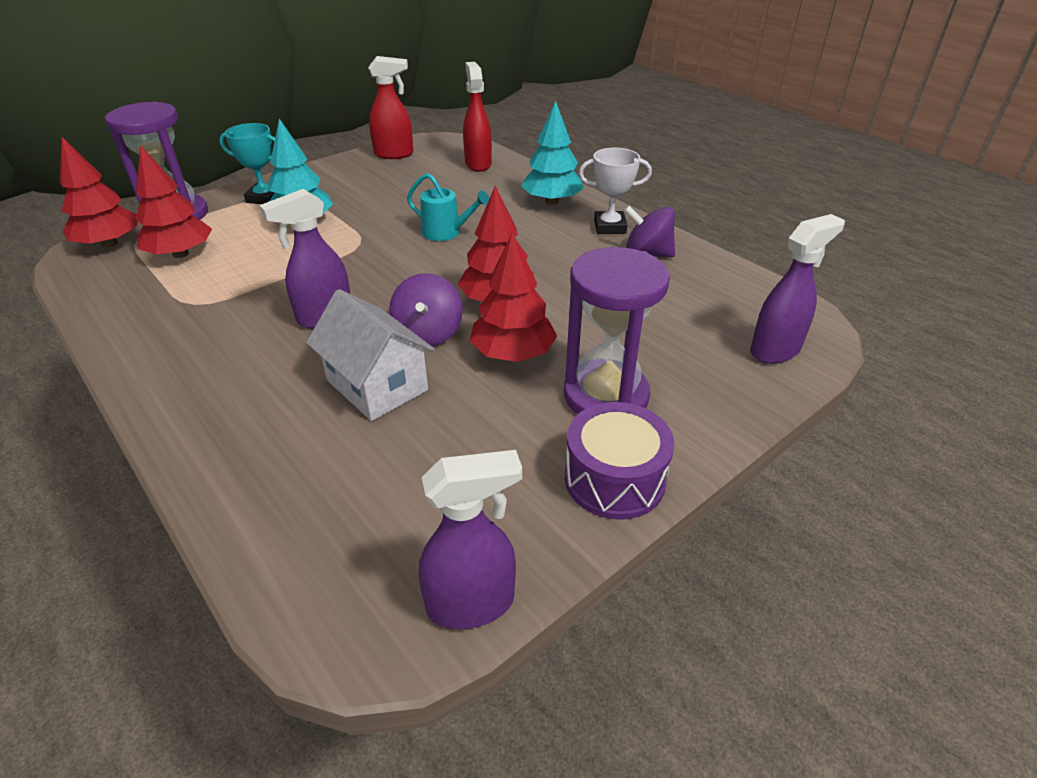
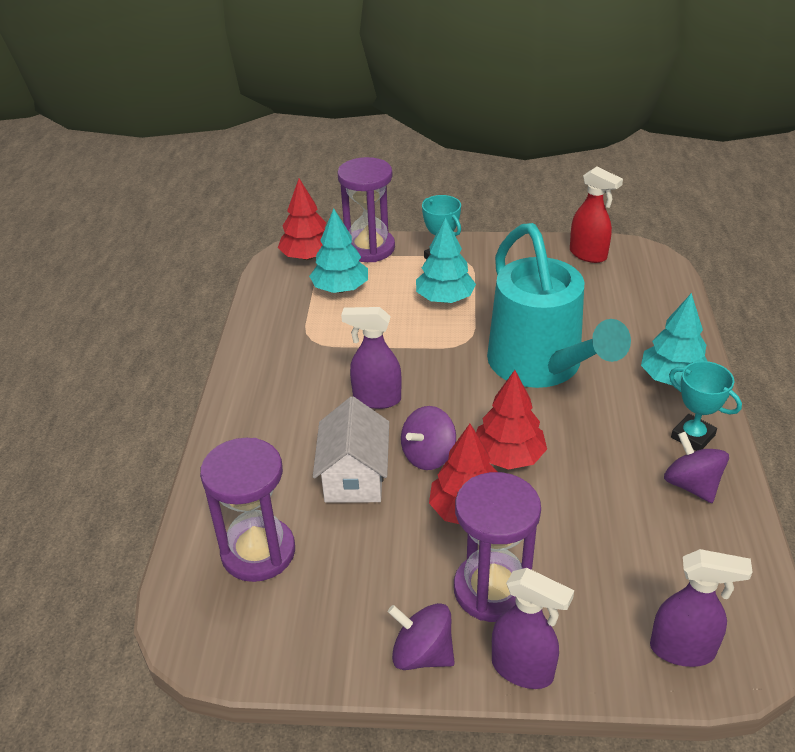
camera: 45 degrees right, 0 degrees up
red tree [135,145,212,258] -> turquoise tree [309,209,368,293]
turquoise watering can [407,173,490,241] -> turquoise watering can [487,223,631,388], size x2.46
purple spray bottle [419,450,522,629] -> purple spray bottle moved to [492,568,574,689]
red spray bottle [463,62,492,172] -> none
purple drum [565,402,675,520] -> purple spinning top [388,603,455,670]
white trophy [579,148,652,234] -> turquoise trophy [669,361,742,451]
none -> purple hourglass [200,438,295,582]

